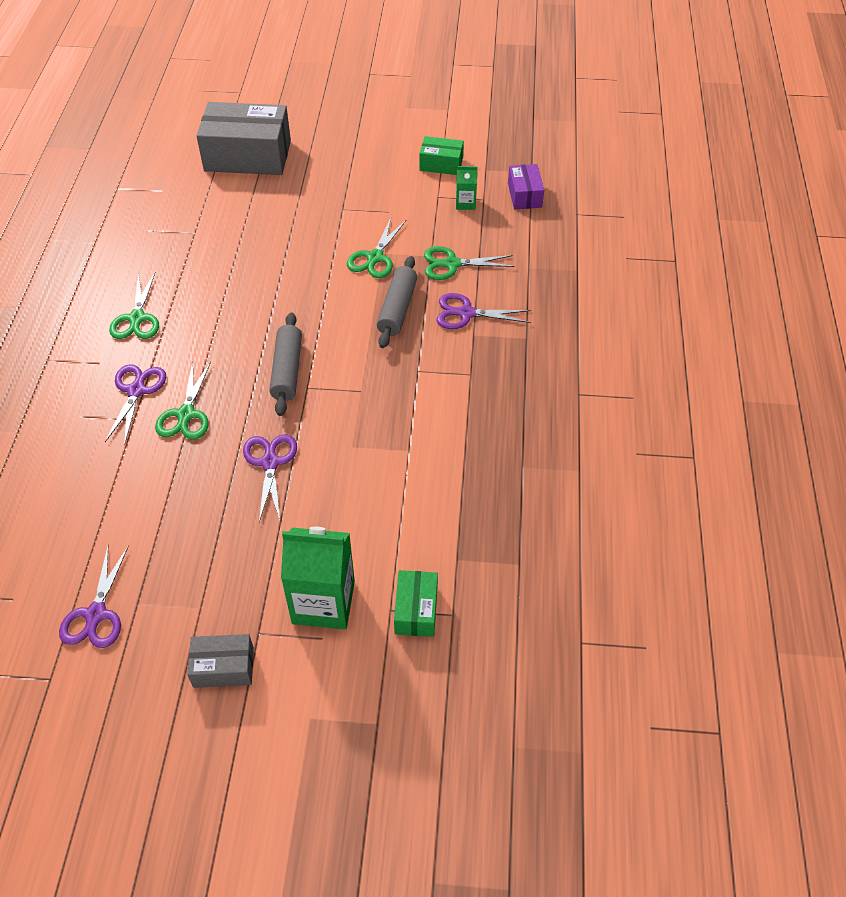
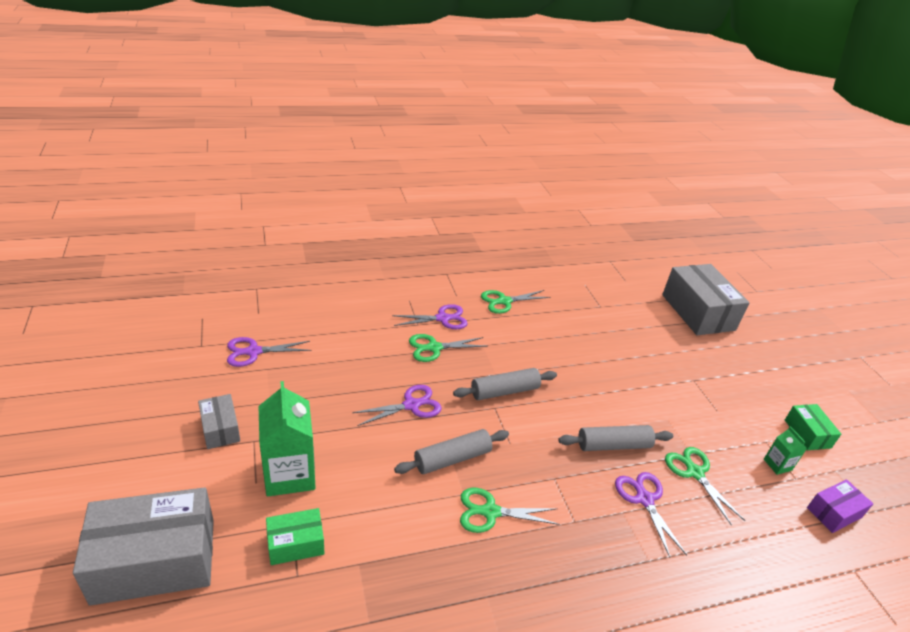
camera: 65 degrees right, 15 degrees down
green scissors [347,218,407,278] -> green scissors moved to [460,488,560,533]
none -> grey box [73,487,214,606]
none -> grey rolling pin [394,429,509,474]

